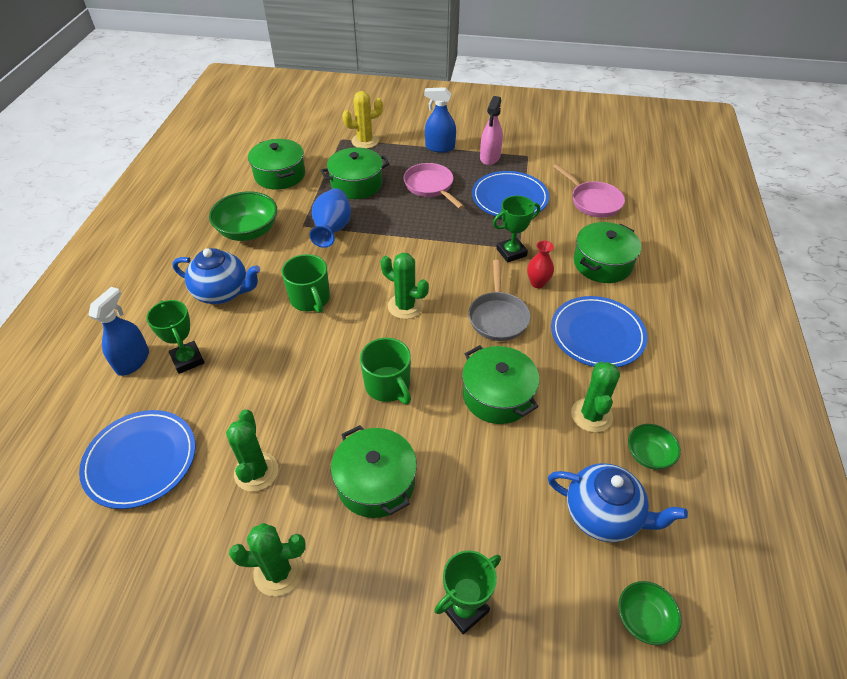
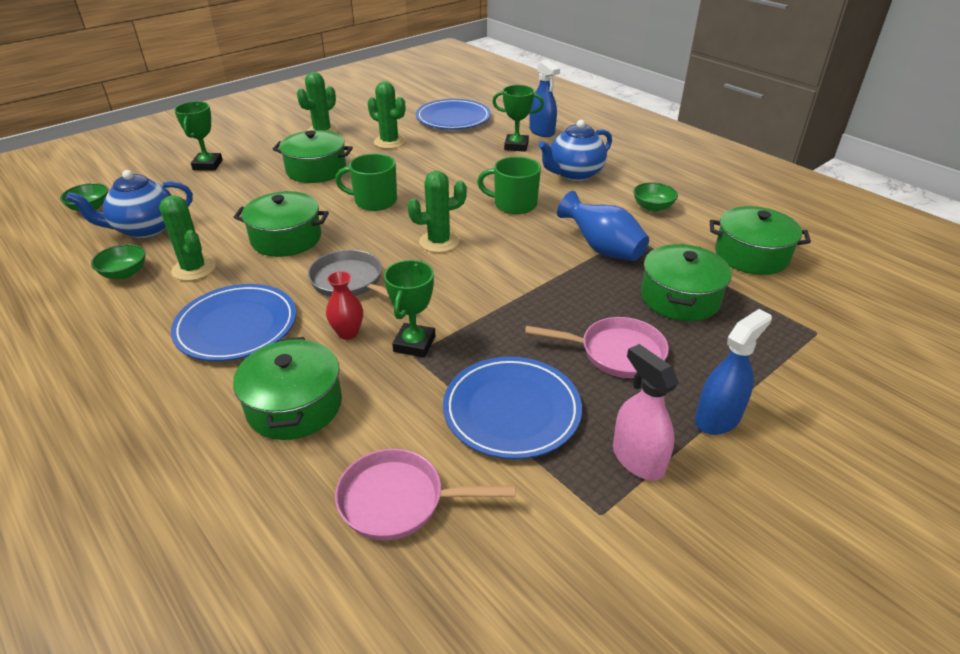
camera: 130 degrees right, 10 degrees down
green bowl [209,191,277,241] -> green bowl [633,182,678,212], size x0.57
yellow cactus [342,91,383,149] -> none

